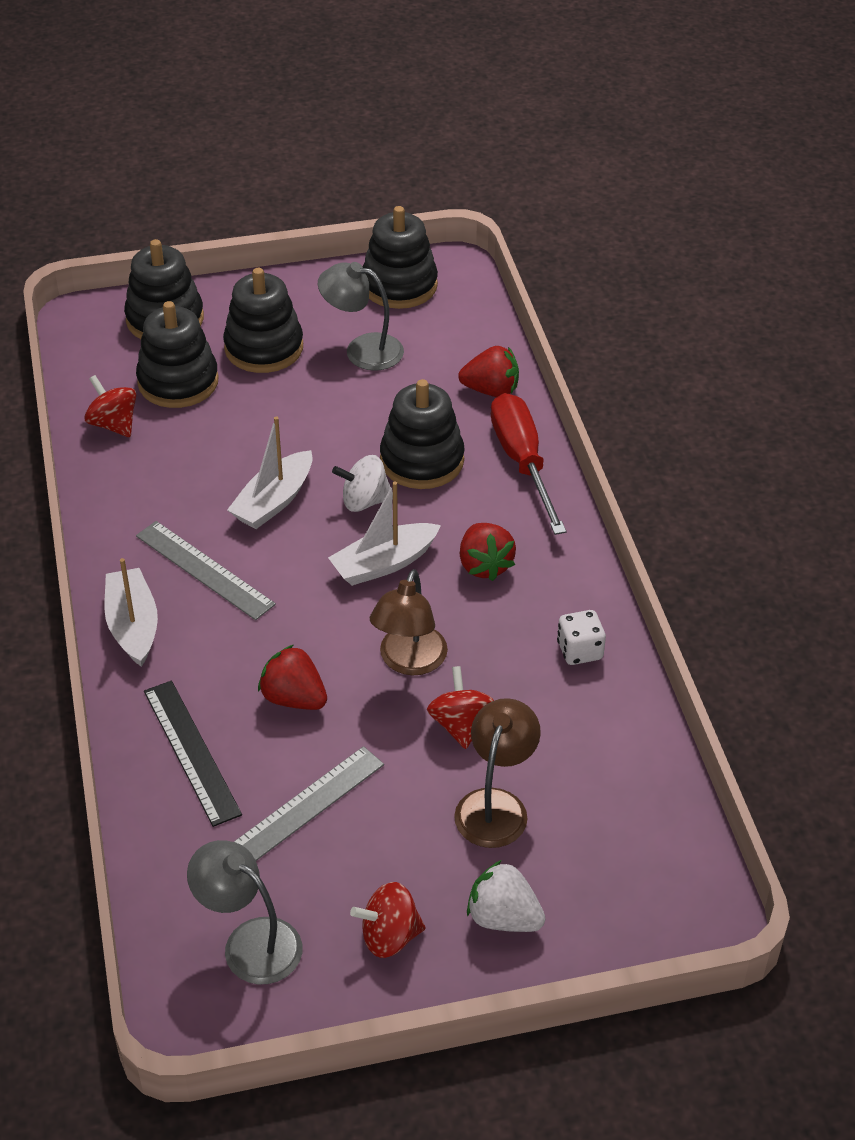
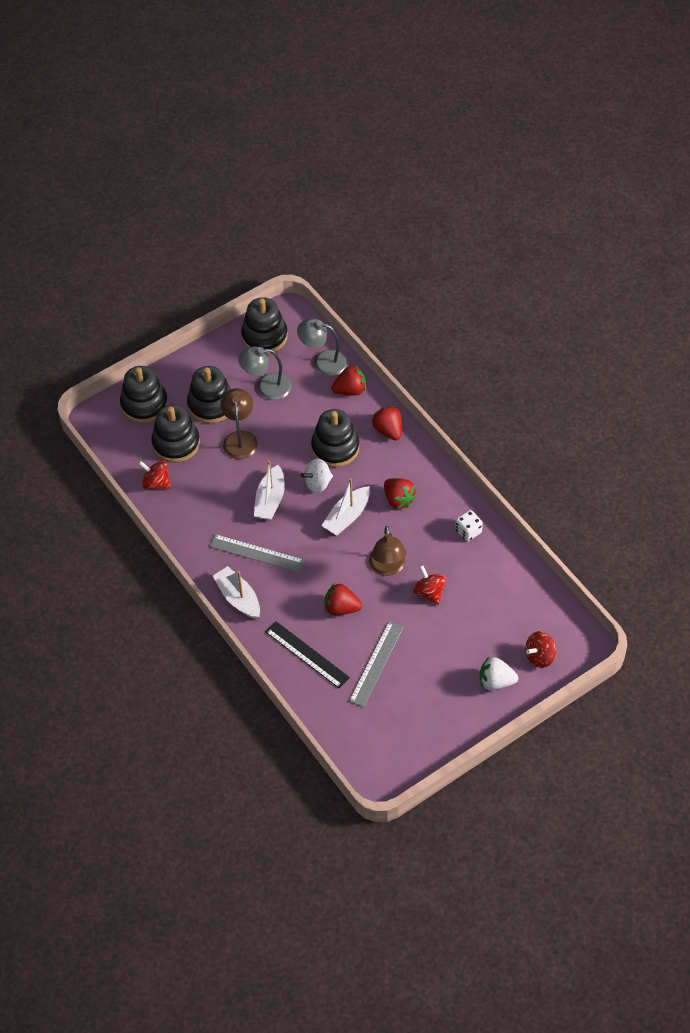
camera: 20 degrees left, 10 degrees up
grey lamp [187,840,303,984] -> grey lamp moved to [297,318,348,376]
red spinning top [350,882,426,958] -> red spinning top moved to [525,631,556,668]
brown lamp [454,698,541,848] -> brown lamp moved to [220,388,258,459]
red screwdriver [491,393,566,535] -> red strawberry [372,405,402,441]

